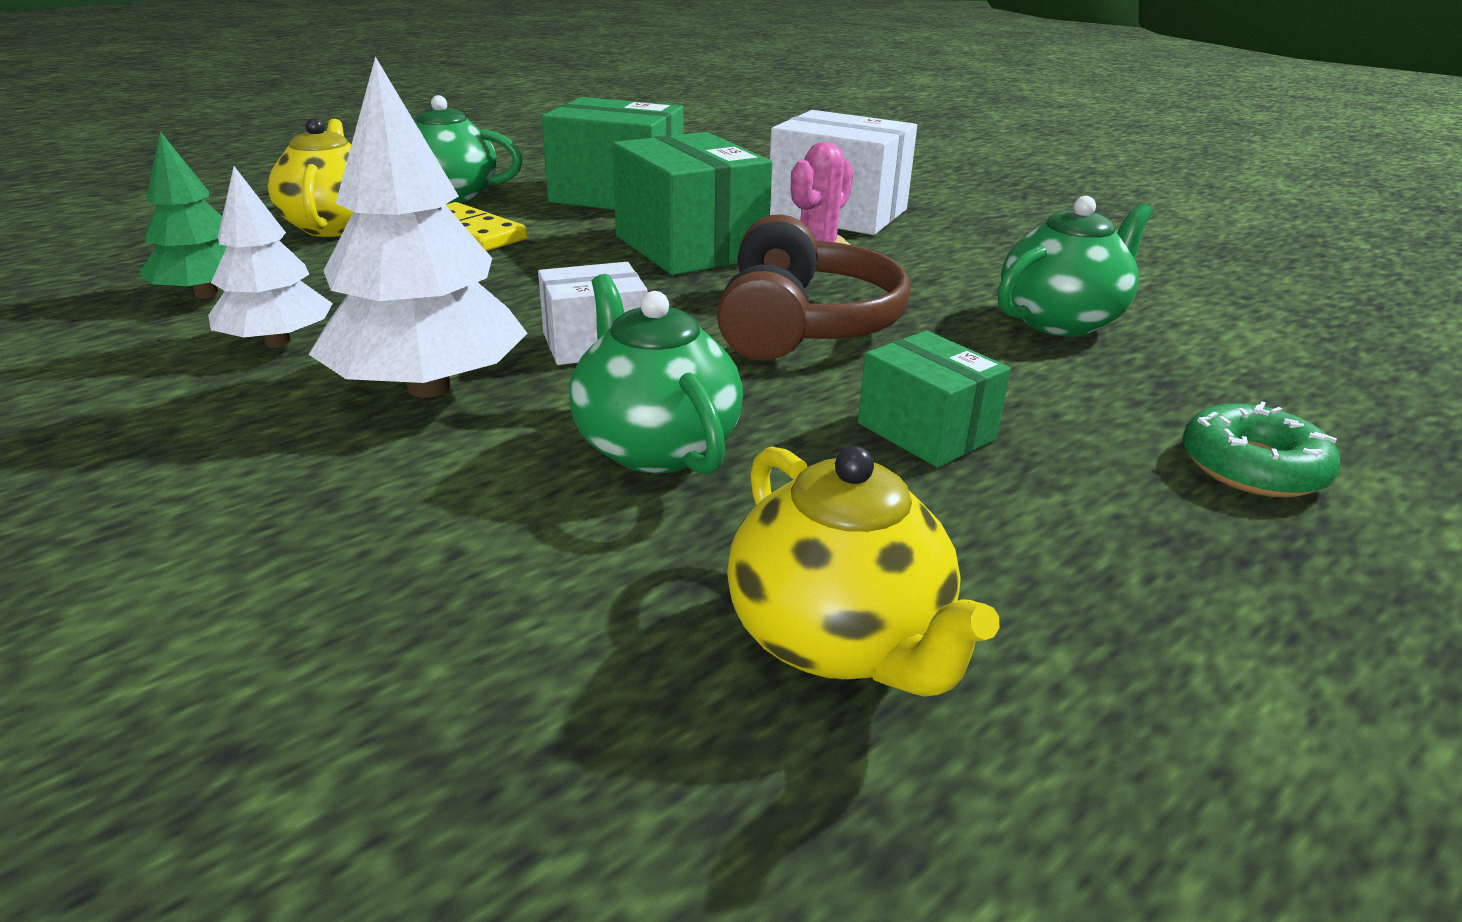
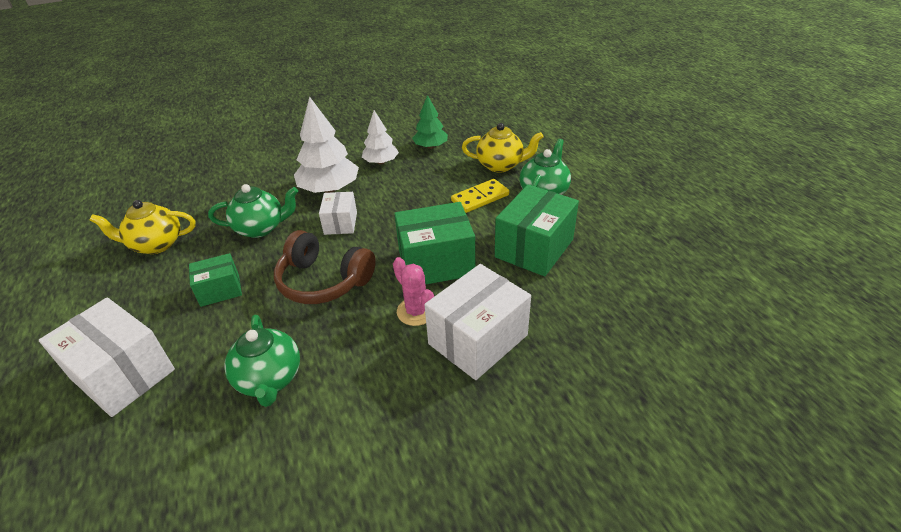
camera: 110 degrees right, 10 degrees up
green donut [1182,401,1340,498] -> white box [39,297,175,417]

